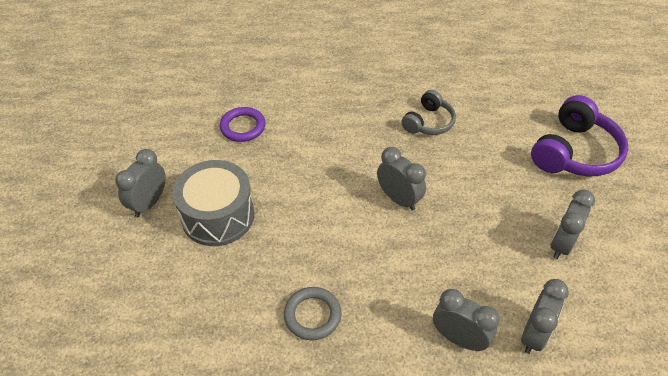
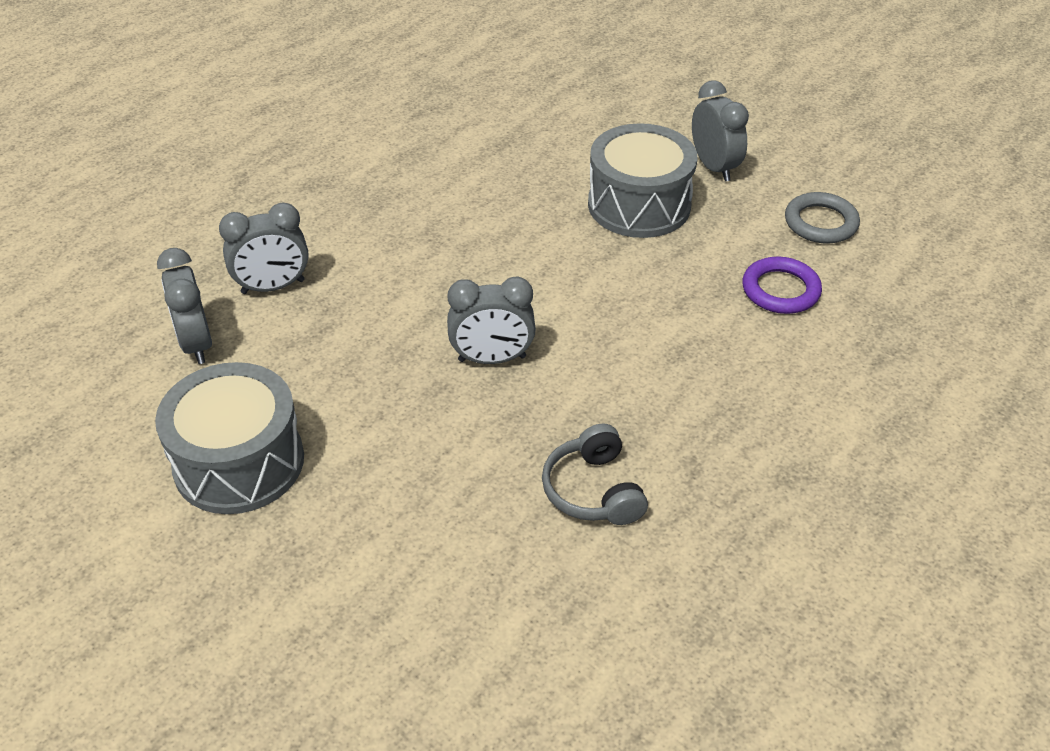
camera: 130 degrees right, 5 degrees down
grey ring [284,287,341,340] -> grey ring moved to [785,192,860,243]
purple headphones [531,95,628,176] -> none
grey clock [551,190,595,259] -> grey drum [155,362,304,514]

